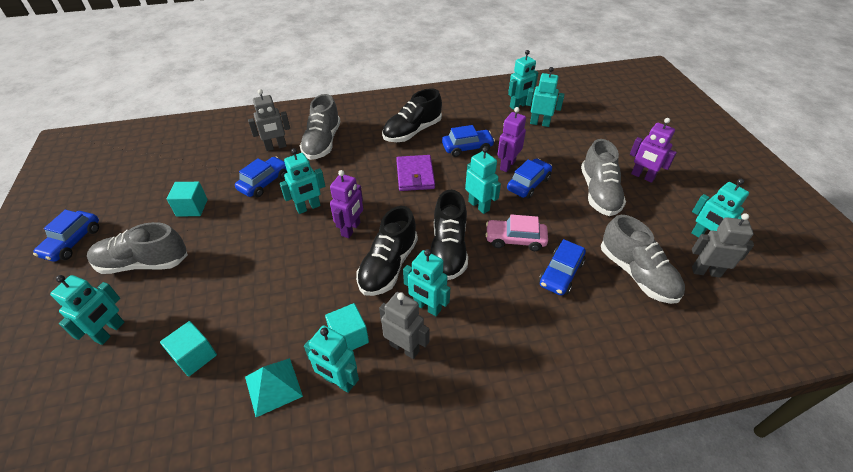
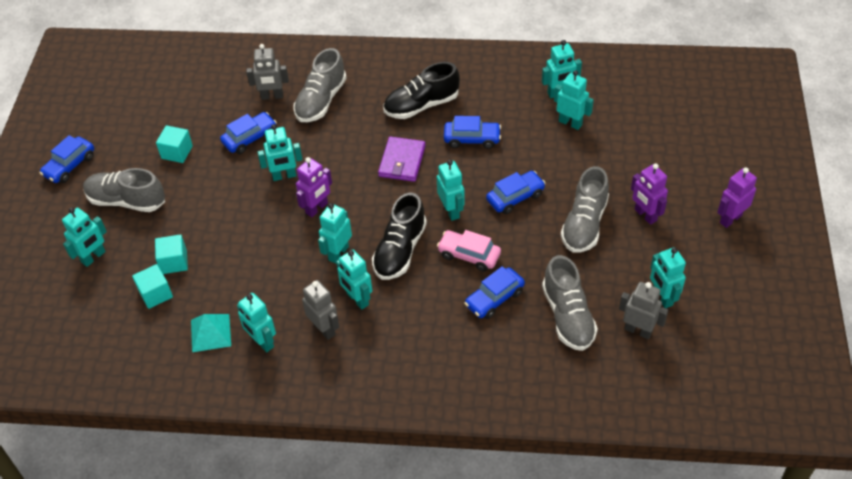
camera: 20 degrees right, 5 degrees up
turquoise cube [325,303,369,350] -> turquoise cube moved to [155,234,188,274]
black shoe [356,206,418,296] -> turquoise robot [318,203,352,264]
purple robot [498,107,526,172] -> purple robot moved to [717,167,757,228]

